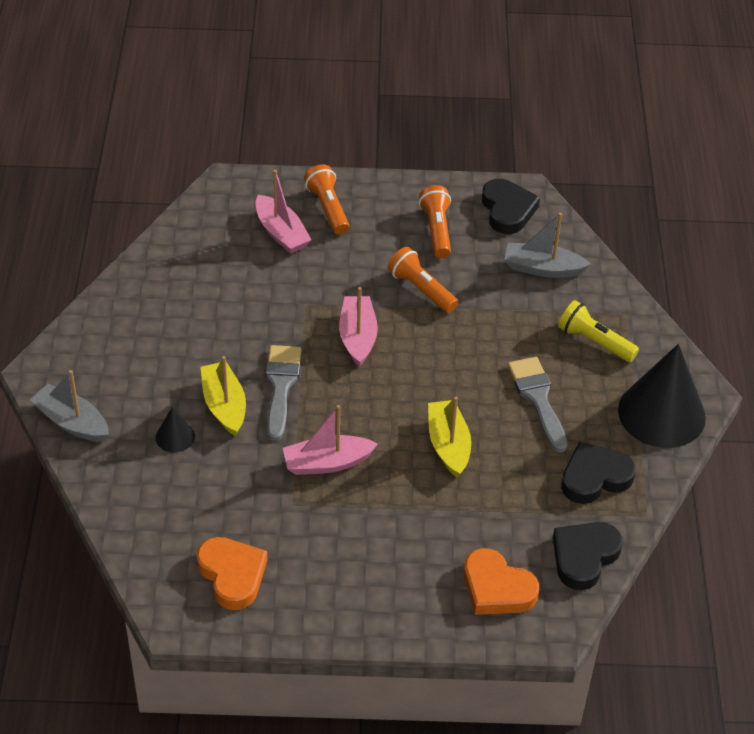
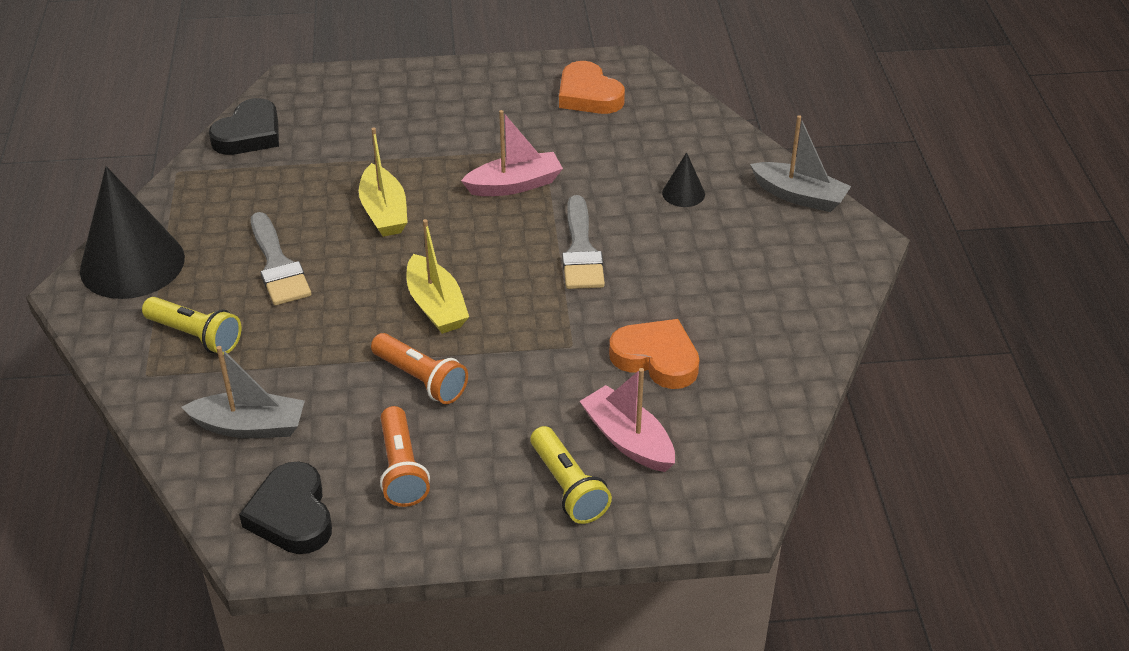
camera: 175 degrees right, 5 degrees down
yellow boat [200,356,246,436] -> yellow boat moved to [407,219,469,334]
orange flashlight [304,164,349,235] -> yellow flashlight [530,426,612,524]
pink boat [339,287,378,367] -> none
orange heart [464,548,539,615] -> orange heart moved to [609,319,699,389]
black heart [561,442,636,504] -> none

